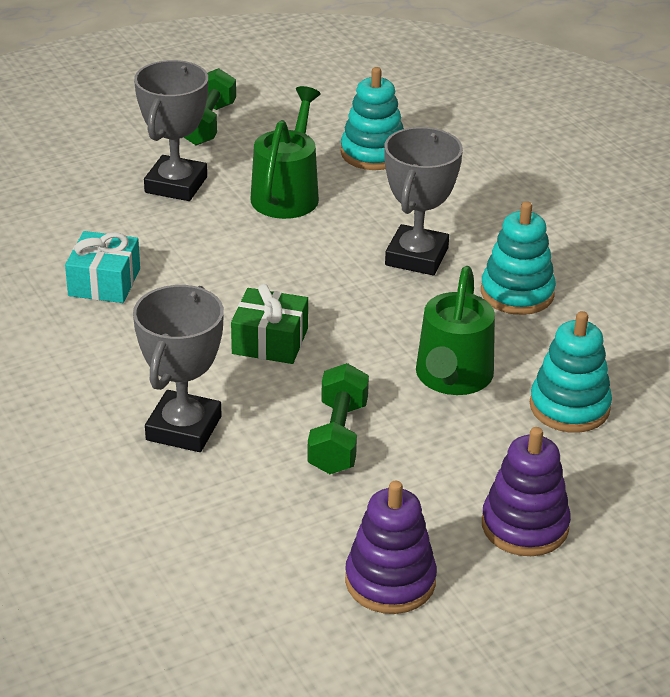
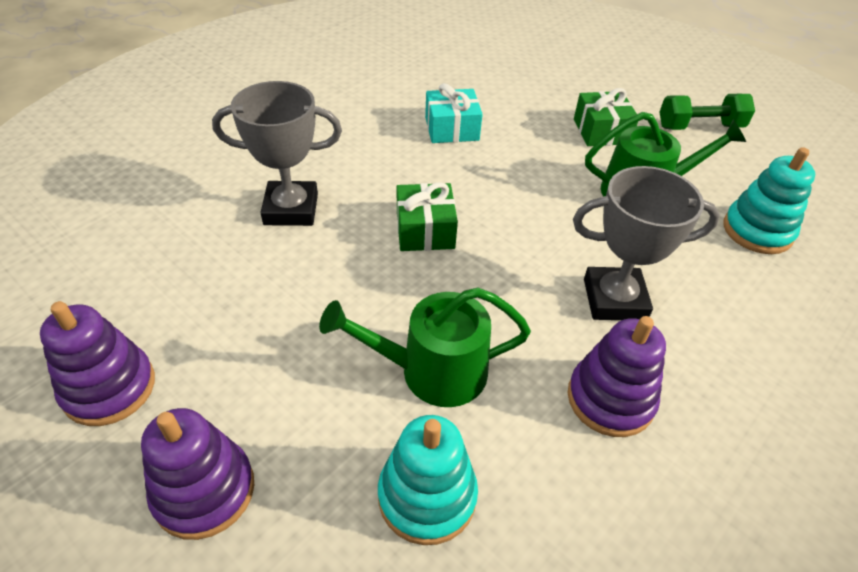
camera: 70 degrees right, 10 degrees up
grey trophy [134,60,208,201] -> green gift [574,88,638,146]
green dumbbell [307,363,369,474] -> none
turquoise stacking toy [481,201,556,315] -> purple stacking toy [568,316,666,437]

